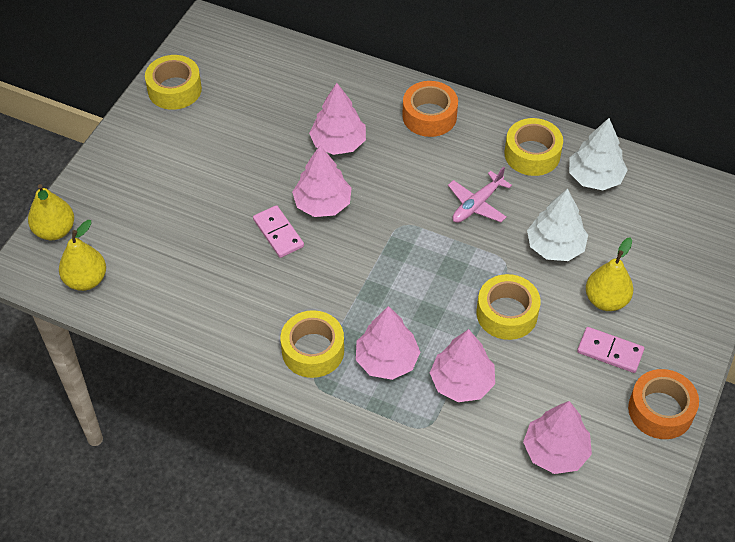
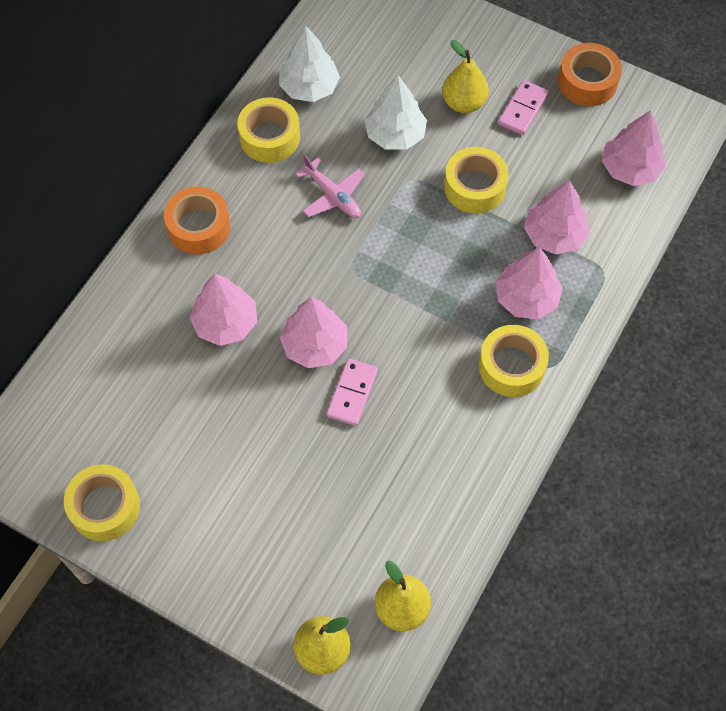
camera: 85 degrees left, 10 degrees up
pink domino [253,205,304,258] -> pink domino turned 45 degrees counterclockwise [327,359,378,426]

